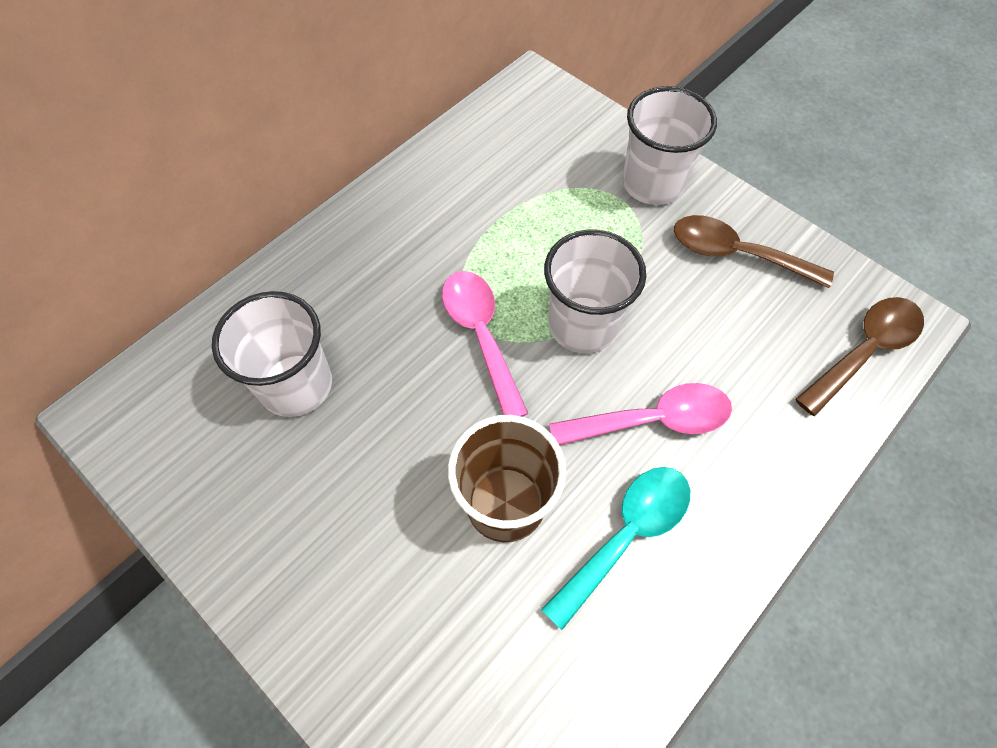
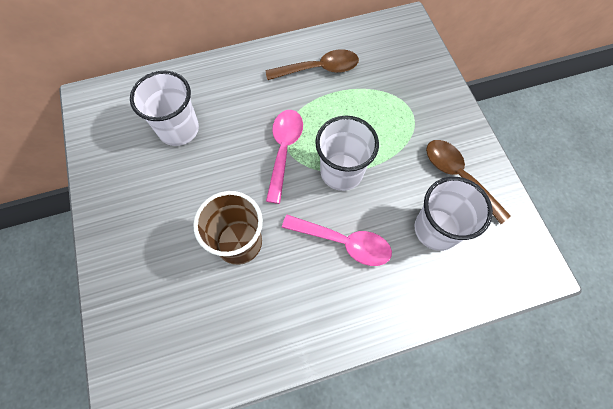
camera: 30 degrees right, 5 degrees up
turquoise spoon [541,467,690,630] -> none
white cup [623,86,717,205] -> white cup moved to [414,177,493,251]
brown spoon [795,297,924,416] -> brown spoon moved to [265,49,359,80]

